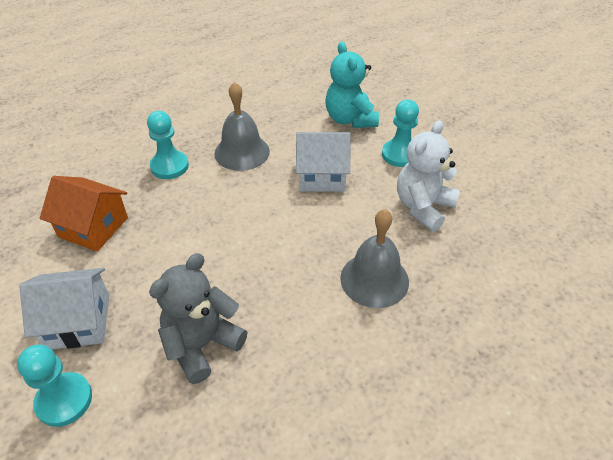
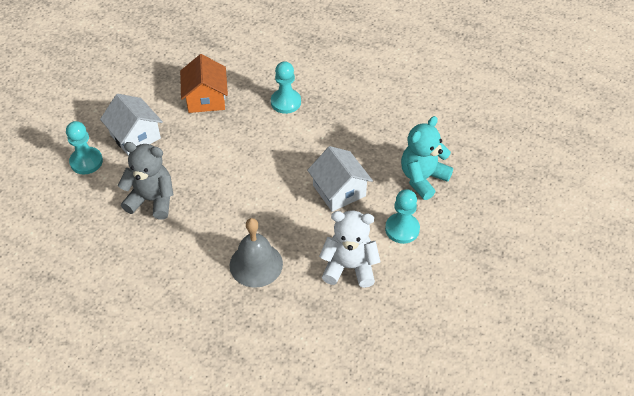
camera: 60 degrees right, 5 degrees up
grey bell [215,82,270,171] -> none

